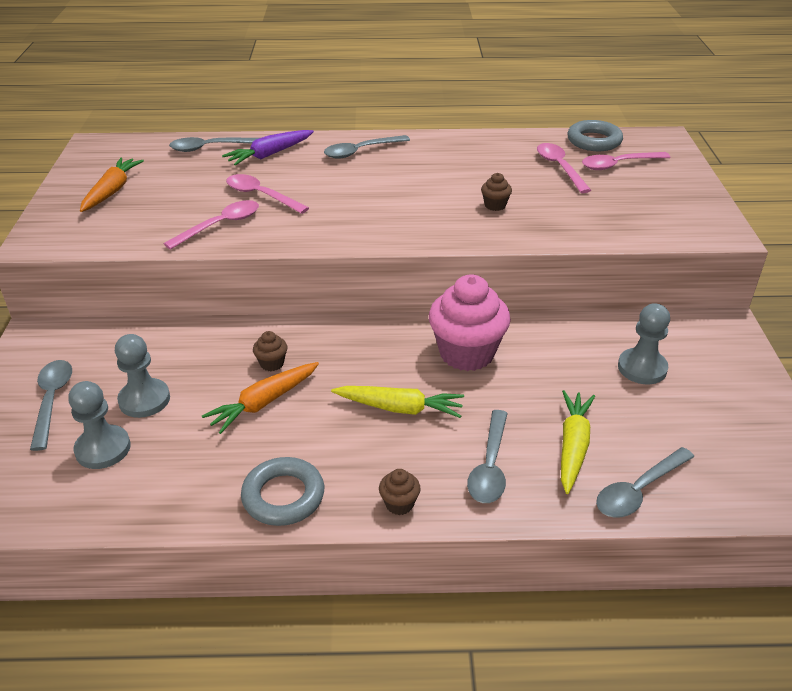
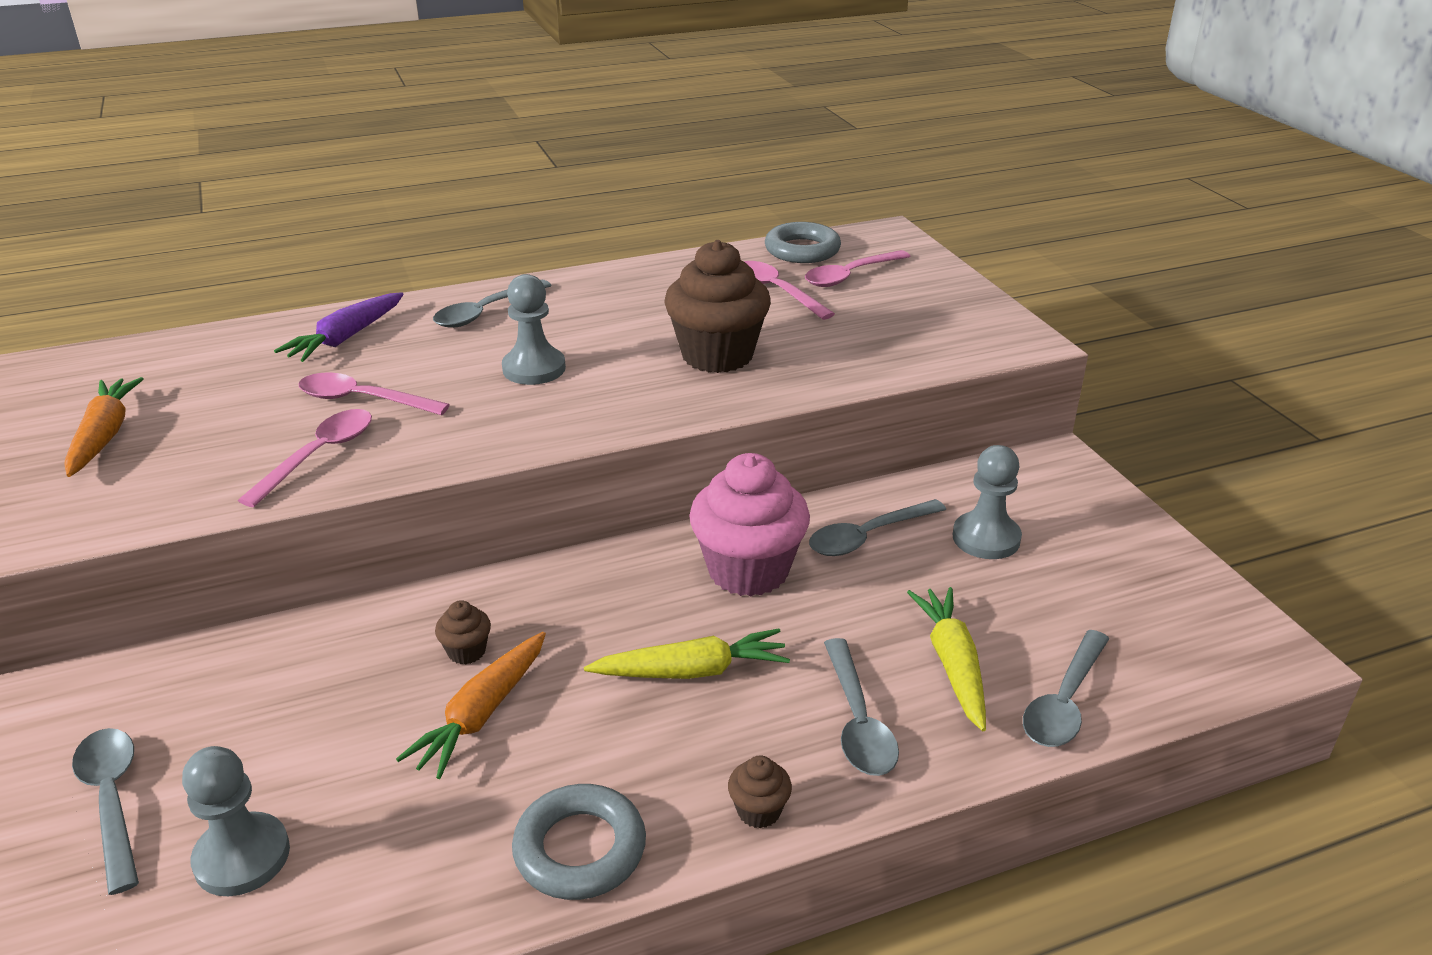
camera: 20 degrees left, 5 degrees down
grey pawn [115,334,170,418] -> grey pawn moved to [502,274,566,385]
grey spoon [169,137,259,152] -> grey spoon moved to [809,499,946,556]
brown cupcake [481,173,512,211] -> brown cupcake [664,240,771,373], size x2.34

